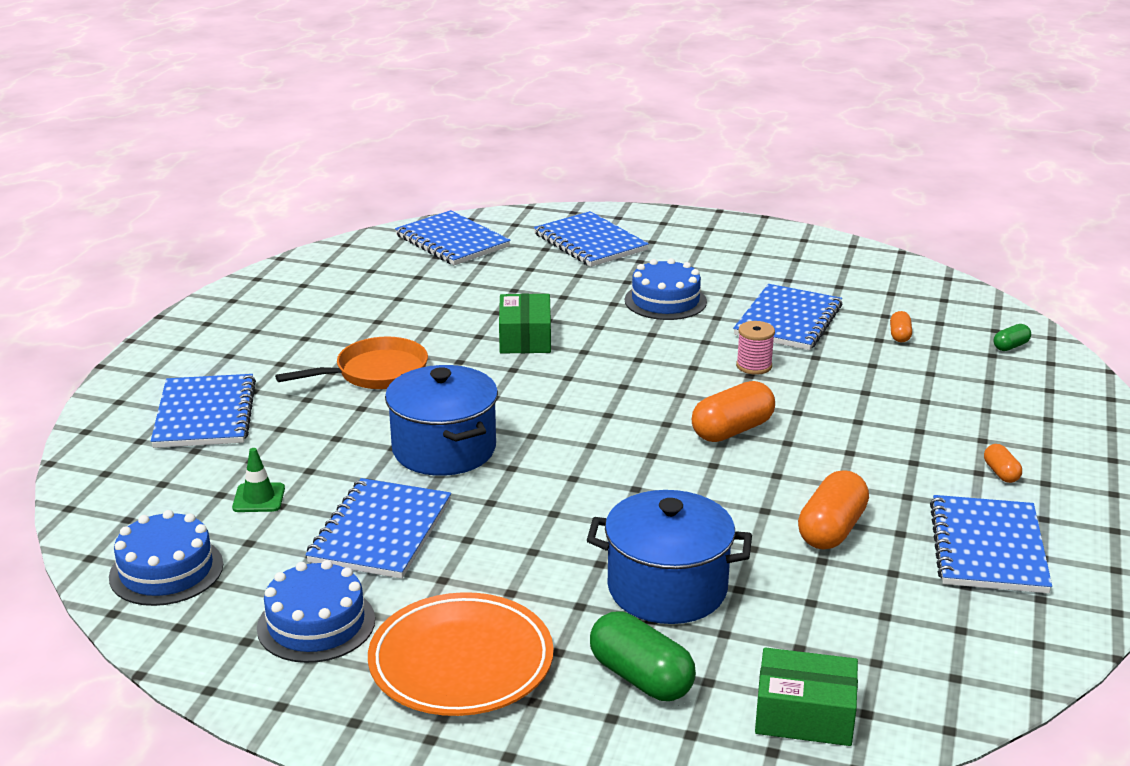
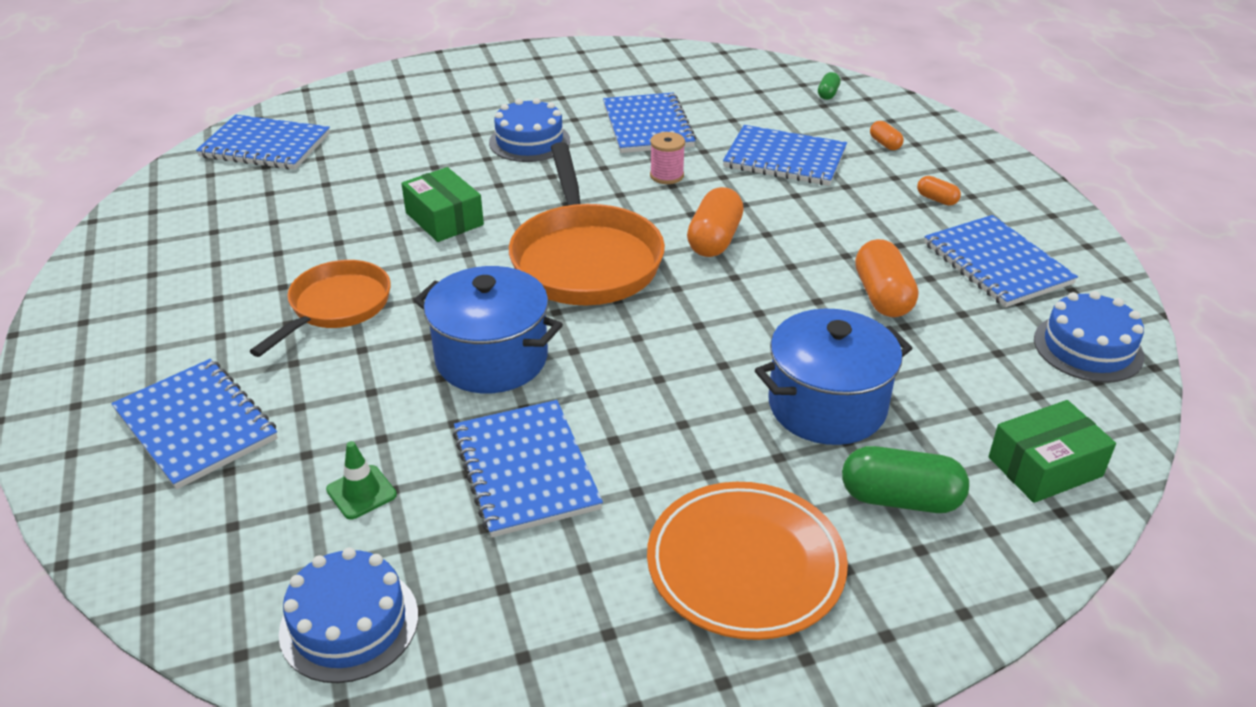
camera: 35 degrees left, 10 degrees up
blue cake [257,560,375,663] -> blue cake moved to [1034,291,1144,383]
blue notebook [534,211,649,267] -> blue notebook moved to [723,125,847,186]
orange capsule [890,311,912,342] -> orange capsule moved to [870,121,904,150]
none -> orange pan [509,142,665,305]

